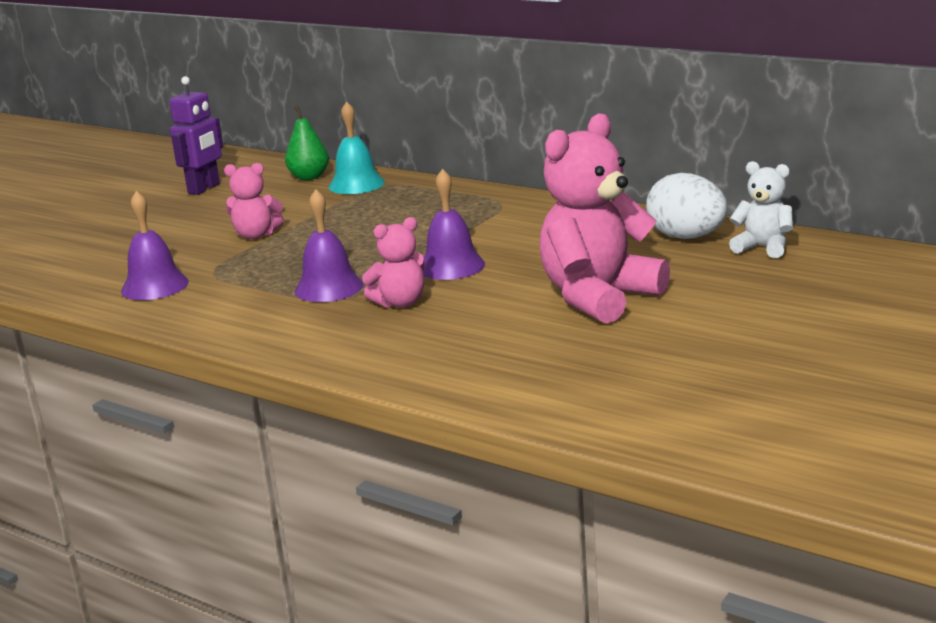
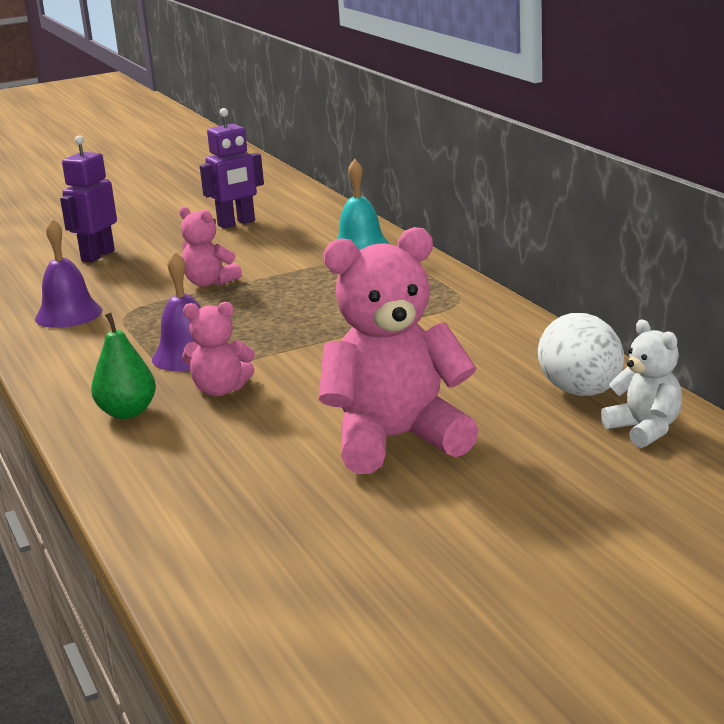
camera: 30 degrees right, 0 degrees up
green pear [285,106,329,180] -> green pear moved to [91,313,156,419]
purple bell [423,169,485,280] -> none
none -> purple robot [60,136,117,262]

